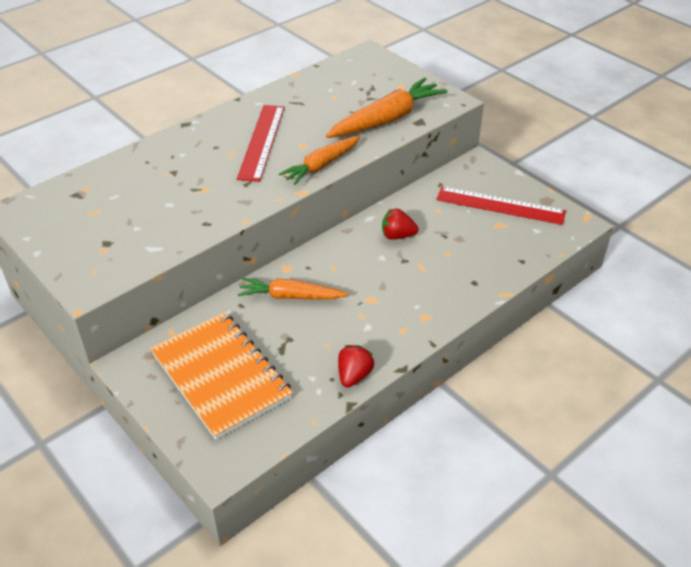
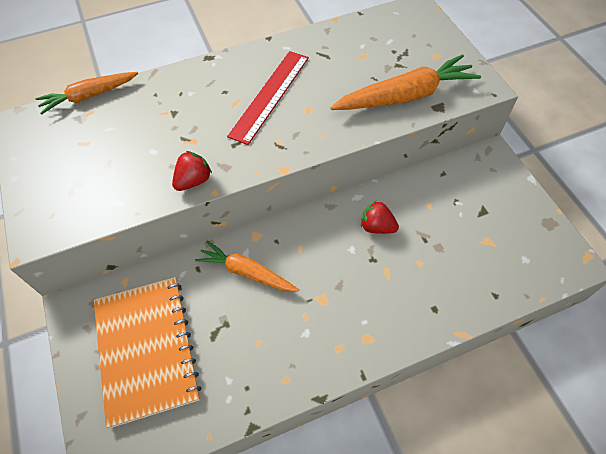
camera: 20 degrees right, 15 degrees up
orange carrot [279,135,361,185] -> orange carrot moved to [36,72,138,114]
red strawberry [338,345,374,387] -> red strawberry moved to [172,151,212,191]
red ruler [436,187,566,225] -> none

